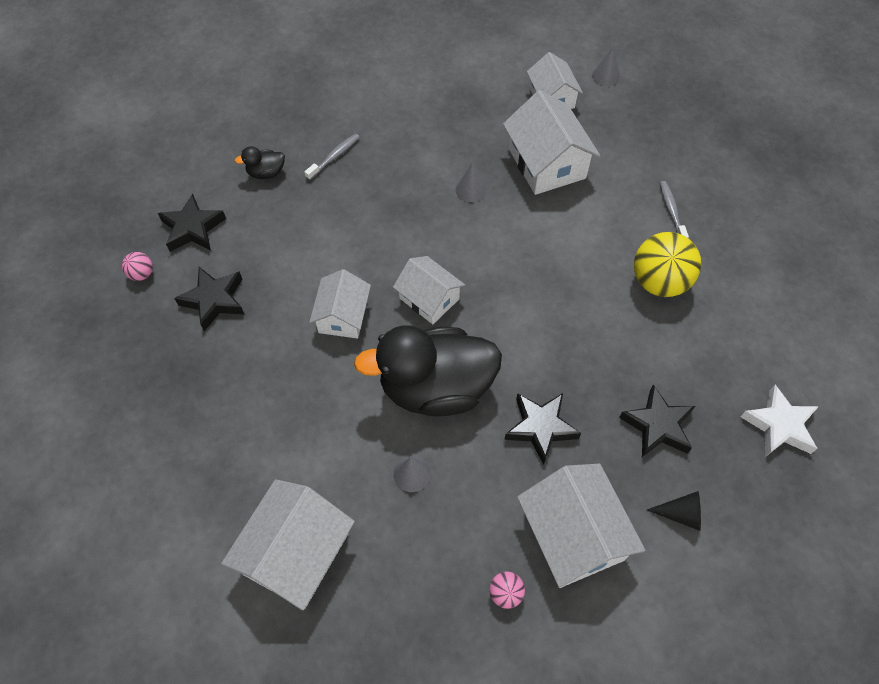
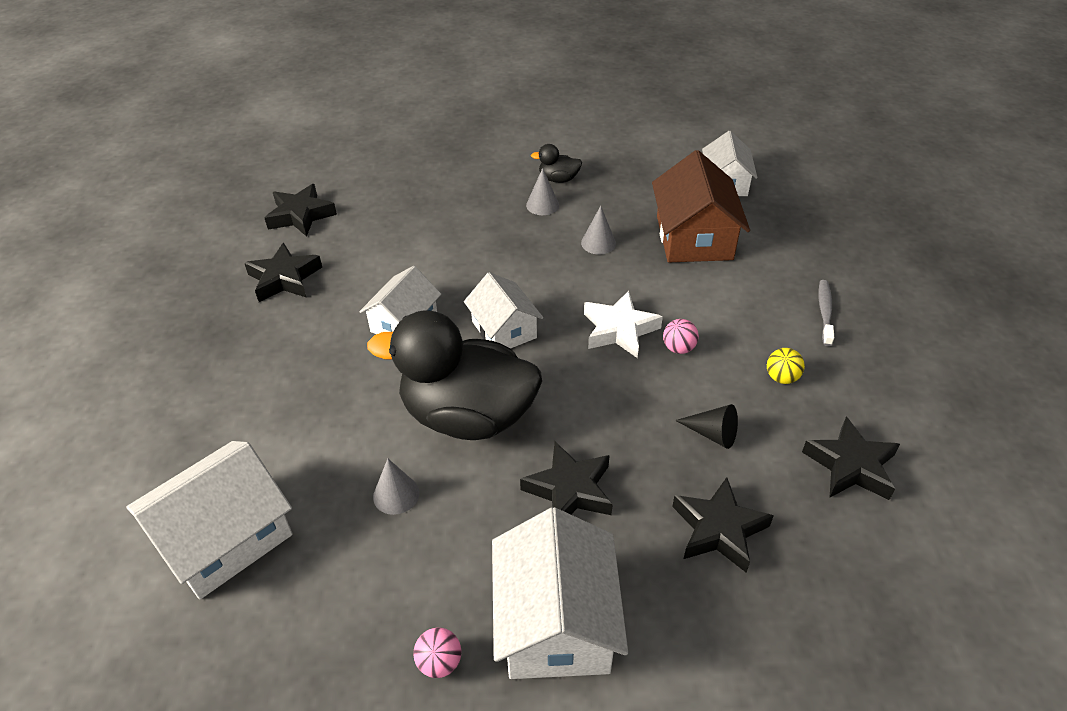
camera: 20 degrees right, 15 degrees down
pink ball [122,252,153,281] -> pink ball moved to [663,319,699,354]
black duck [235,146,285,179] -> black duck moved to [531,144,582,183]
grey toothbrush [305,133,360,180] -> none
white house [503,90,600,195] -> brown house [652,150,750,262]
grey cone [592,47,620,86] -> grey cone moved to [526,168,559,215]
yellow ball [634,232,701,297] -> yellow ball [767,348,805,384], size x0.46
black cone [647,491,701,531] -> black cone moved to [675,404,738,449]
white star [741,385,819,457] -> white star moved to [584,291,663,358]
none -> black star [802,416,900,500]

